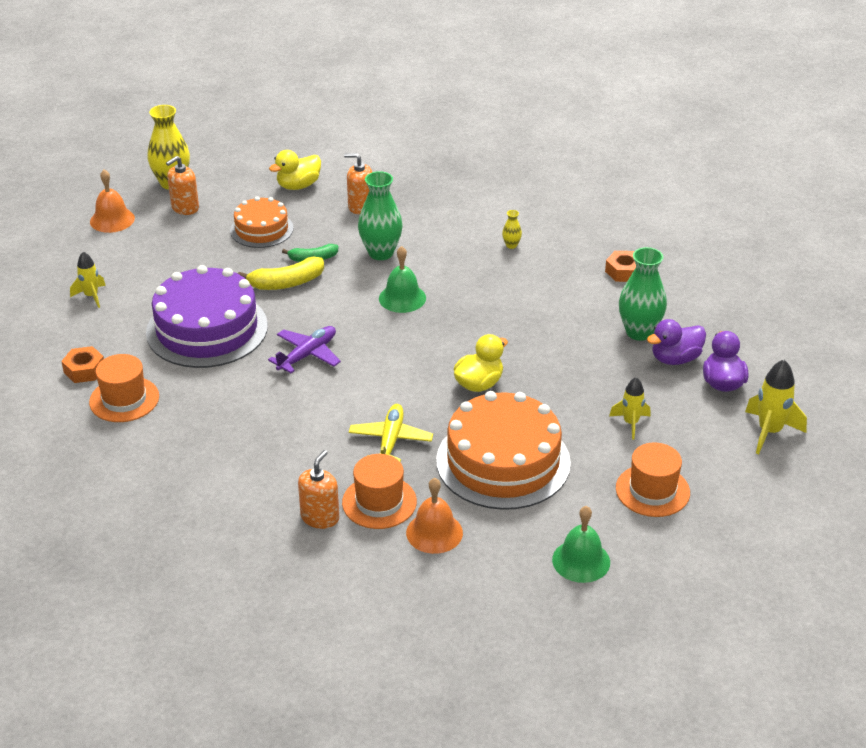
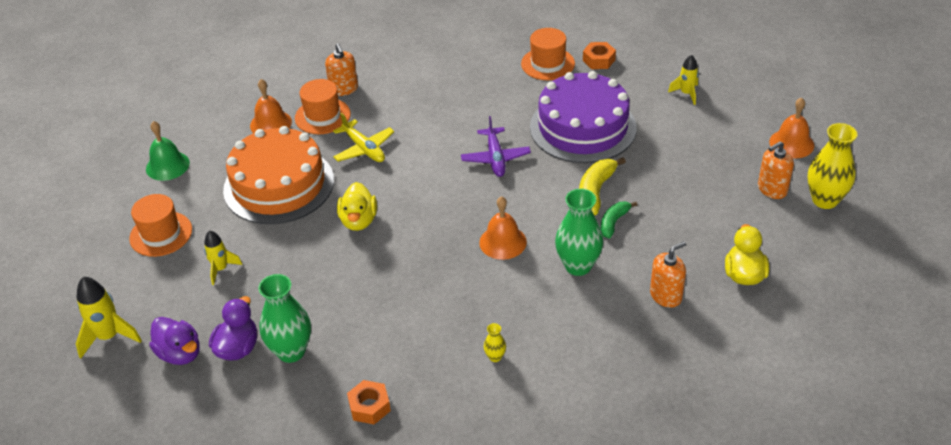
camera: 135 degrees right, 5 degrees up
orange soap dispenser [166,156,199,215] -> orange soap dispenser turned 120 degrees counterclockwise [758,141,794,199]
orange cake [230,196,294,248] -> none
green bell [379,246,426,313] -> orange bell [479,196,527,260]

